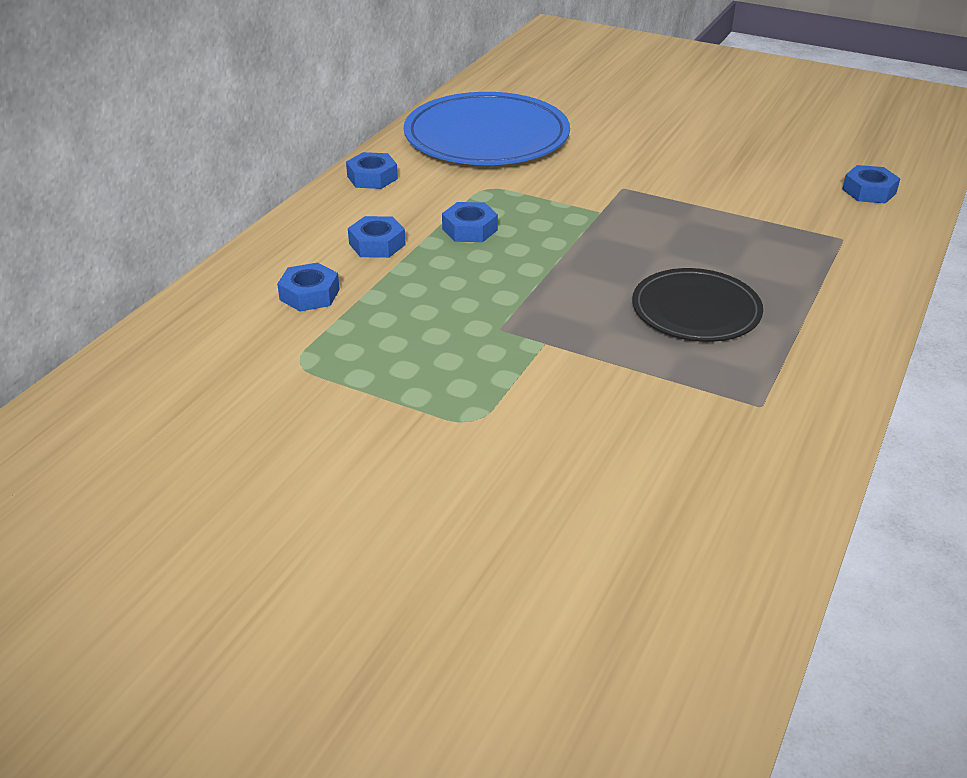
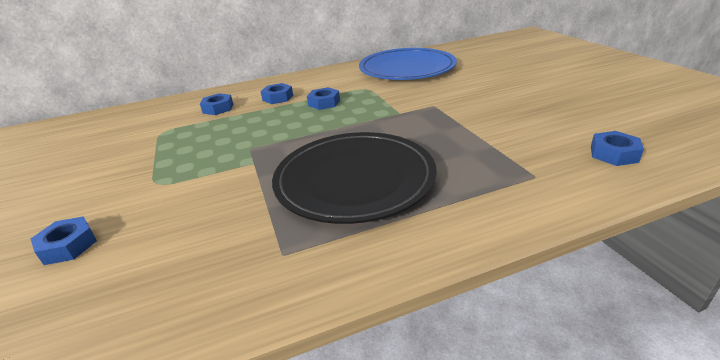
camera: 45 degrees right, 5 degrees down
blue nut [346,152,398,189] -> blue nut moved to [31,216,97,265]
black plate [632,268,763,342] -> black plate [272,132,437,224], size x1.66

